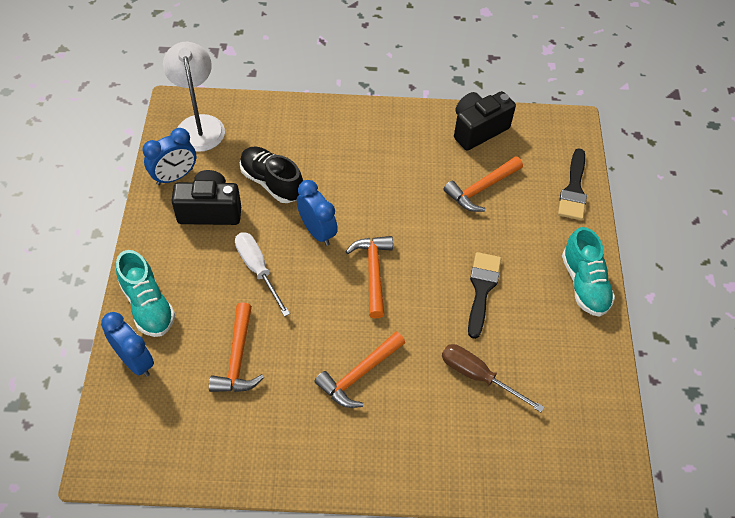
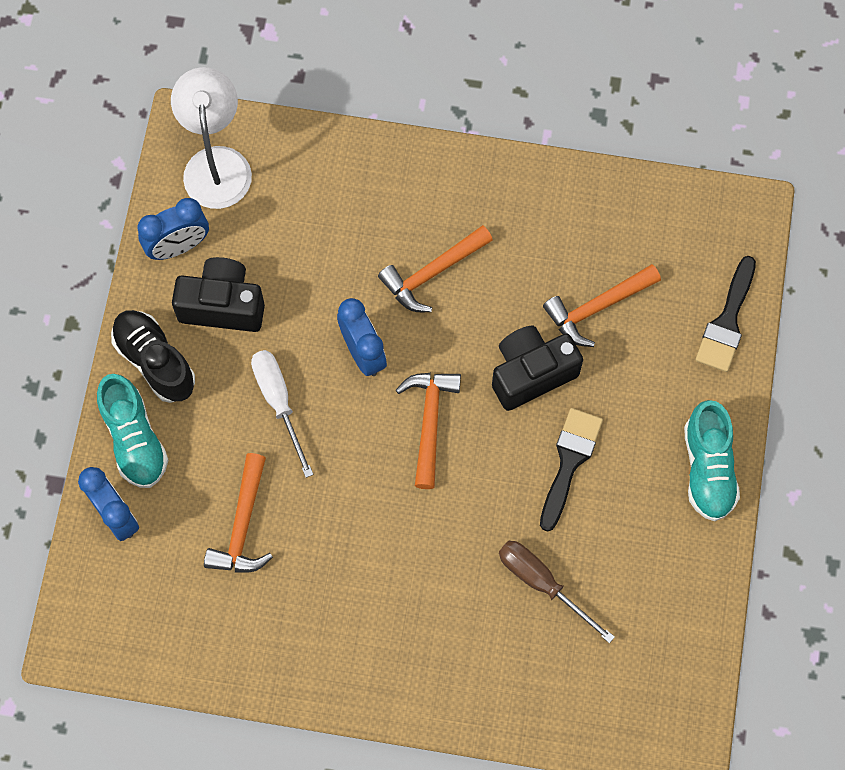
camera: 10 degrees right, 15 degrees up
black shoe [240,147,303,203] -> black shoe moved to [111,310,195,403]
orange hammer [314,332,405,408] -> orange hammer moved to [378,225,493,312]
black camera [454,91,516,151] -> black camera moved to [492,326,583,411]

